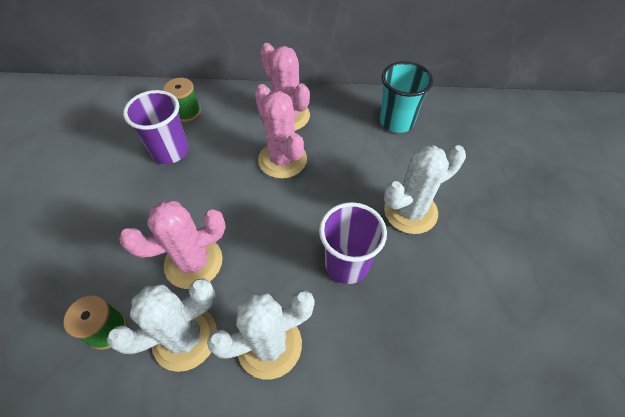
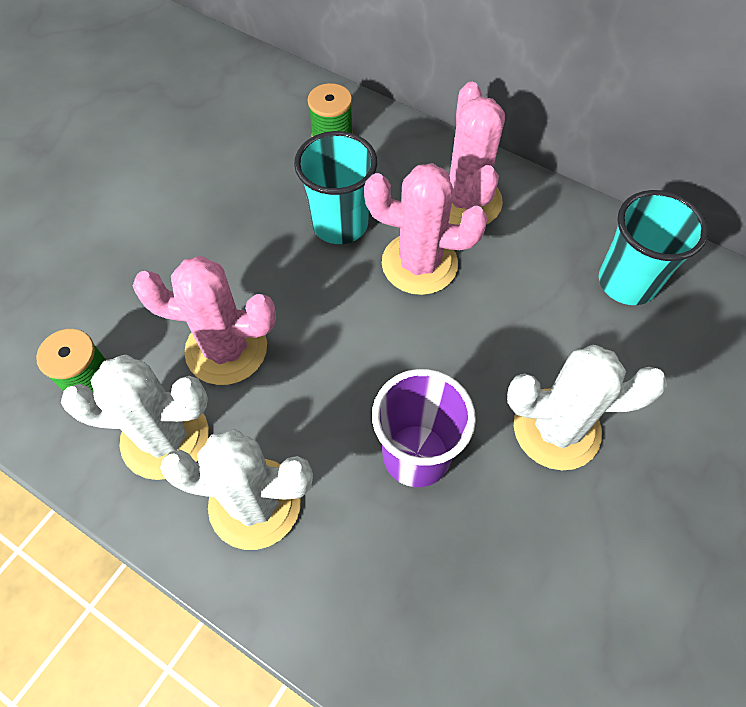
camera: 30 degrees right, 5 degrees up
purple cup [123,90,189,164] -> none
pink cactus [254,84,307,179] -> pink cactus turned 75 degrees counterclockwise [364,163,488,295]
none -> turquoise cup [294,131,377,244]

